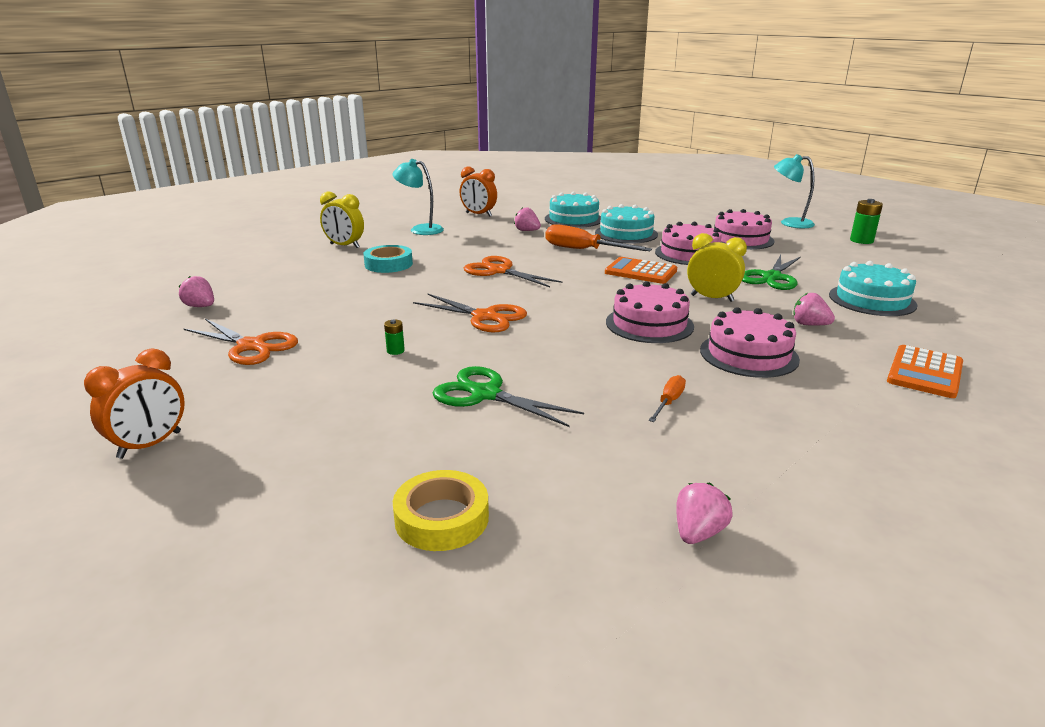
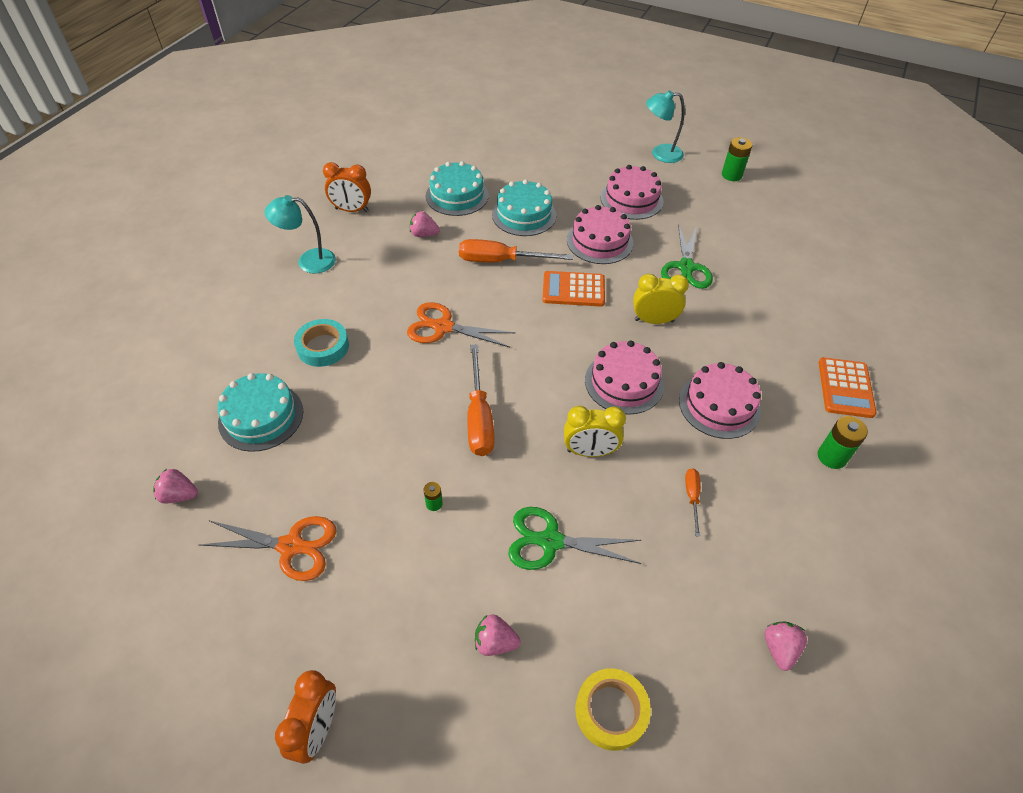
camera: 25 degrees left, 25 degrees up
yellow clock [320,191,364,248] -> yellow clock moved to [564,406,626,457]
orange scissors [413,293,527,333] -> orange screwdriver [467,344,494,456]
pink strawberry [793,293,835,326] -> pink strawberry moved to [475,614,521,656]
turquoise cake [829,261,918,316] -> turquoise cake moved to [218,373,303,452]
none -> green battery [818,416,868,469]

